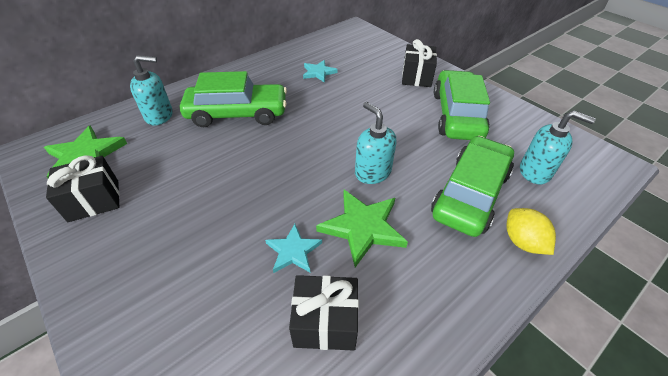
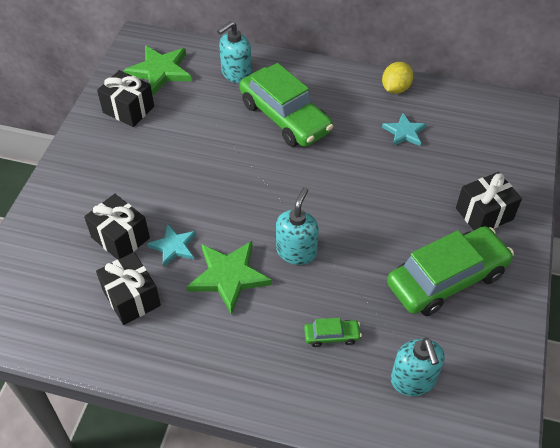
camera: 55 degrees right, 5 degrees up
turquoise soap dispenser [130,55,173,125] -> turquoise soap dispenser turned 90 degrees clockwise [217,21,252,83]
green car [431,136,514,237] -> green car [304,318,362,347], size x0.42
yellow lemon [506,208,556,255] -> yellow lemon moved to [382,62,413,94]
none -> black gift [84,194,150,260]

